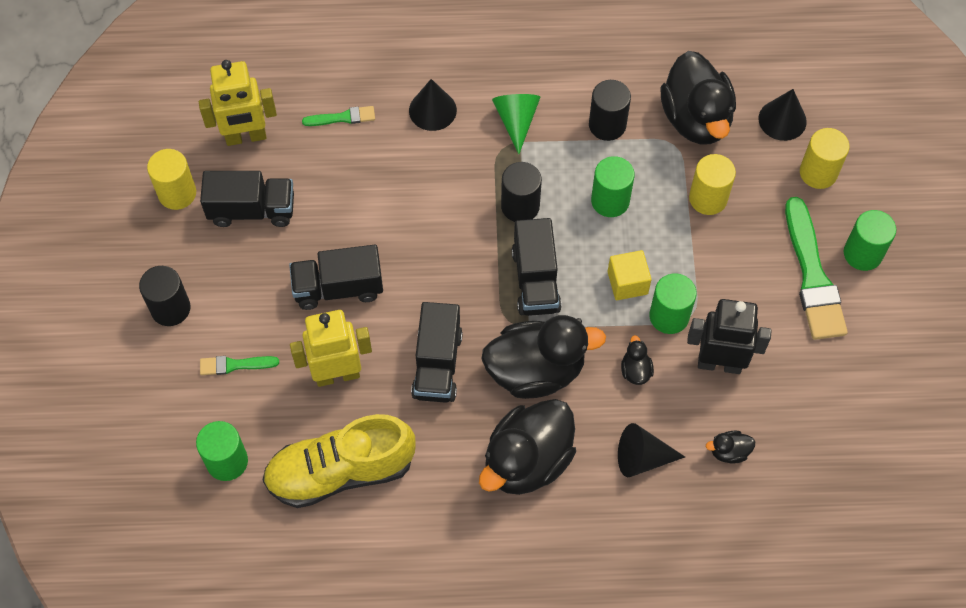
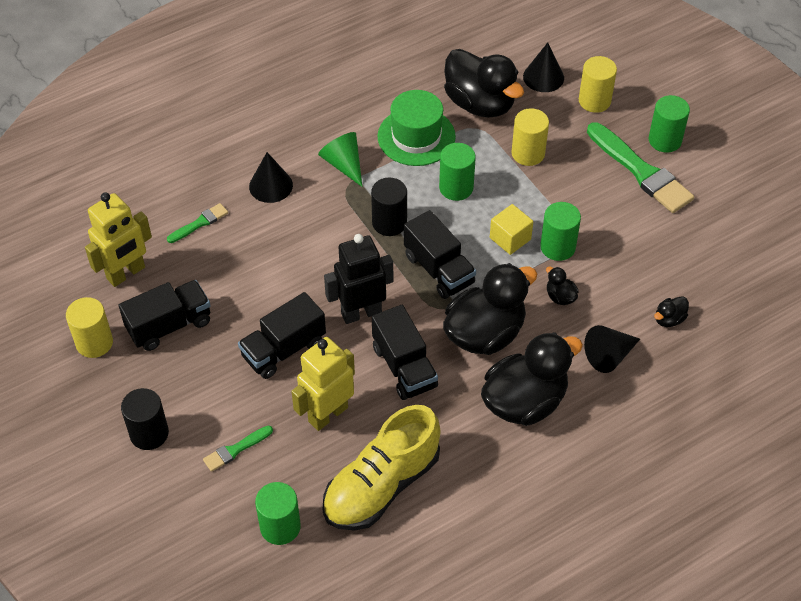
camera: 30 degrees left, 10 degrees down
black duck [479,399,576,495] -> black duck turned 135 degrees counterclockwise [481,332,583,426]
black cylinder [589,80,631,141] -> green hat [378,90,456,166]
black robot [687,299,772,374] -> black robot moved to [324,234,393,324]

